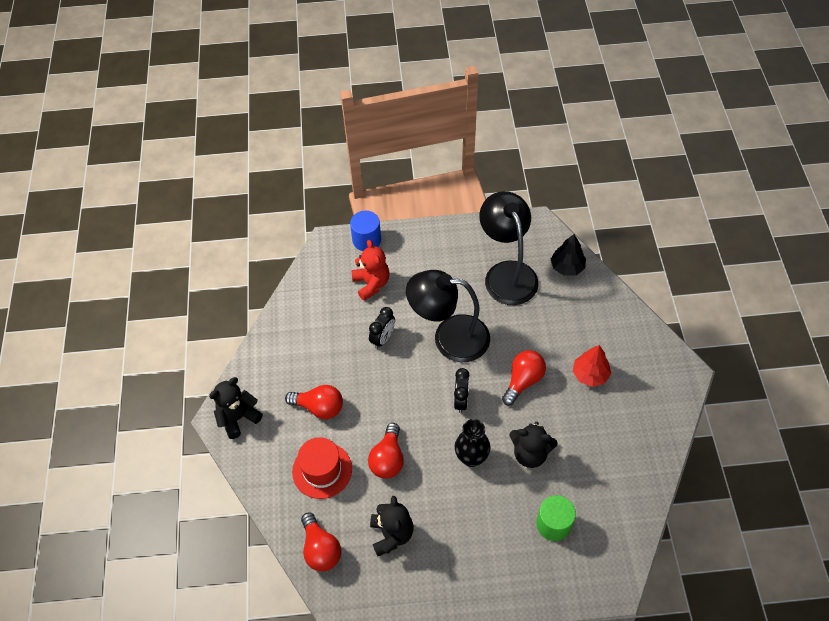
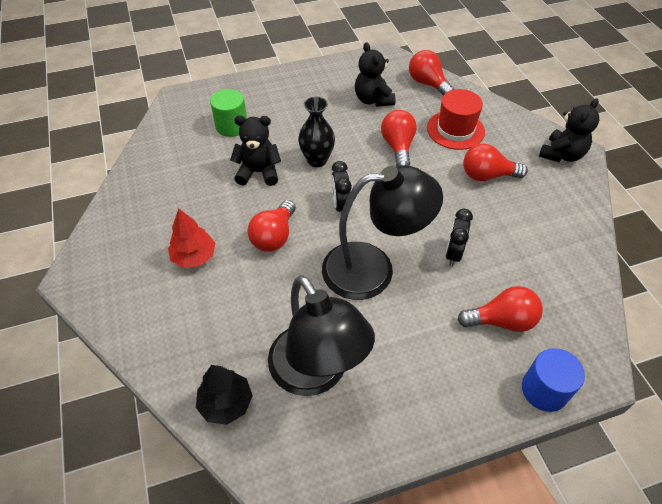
camera: 165 degrees right, 5 degrees down
red teddy bear [351,240,390,301] -> red light bulb [458,286,543,332]

